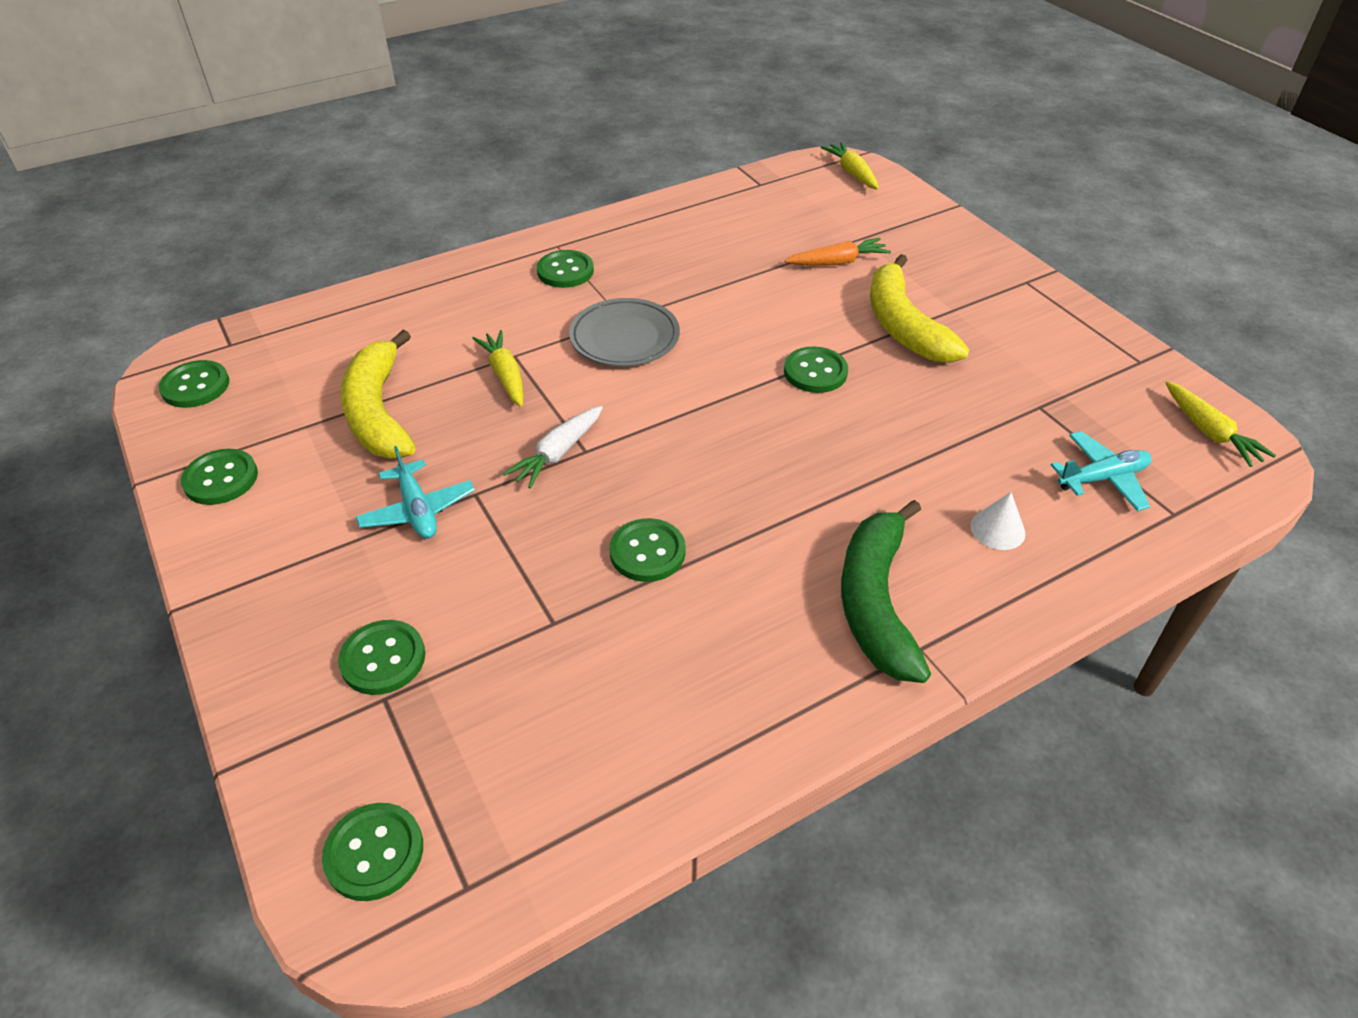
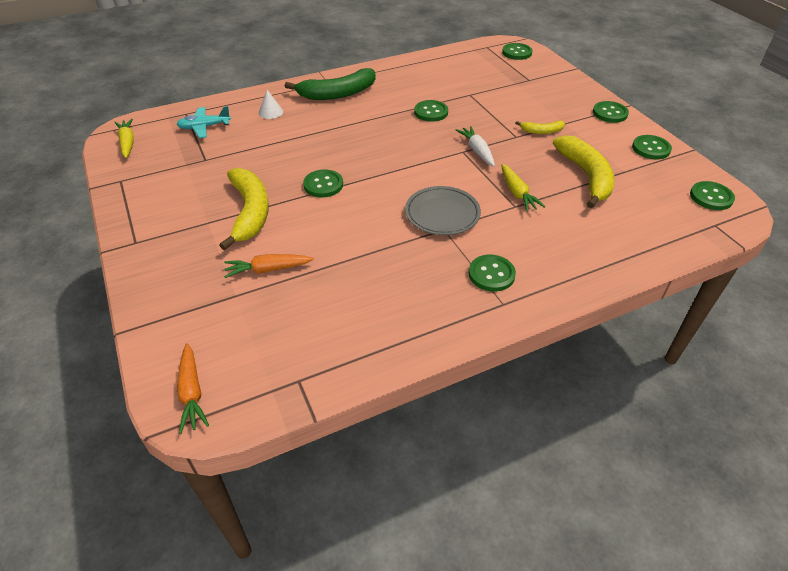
camera: 175 degrees left, 0 degrees up
green button [338,620,425,695] -> green button moved to [593,101,629,123]
turquoise plane [356,446,475,539] -> yellow banana [515,121,565,134]
white carrot [503,406,603,489] -> white carrot turned 60 degrees counterclockwise [456,126,495,167]
yellow carrot [821,142,879,190] -> orange carrot [177,343,209,434]
green banana [841,500,931,683] -> green banana turned 60 degrees clockwise [285,68,375,100]

